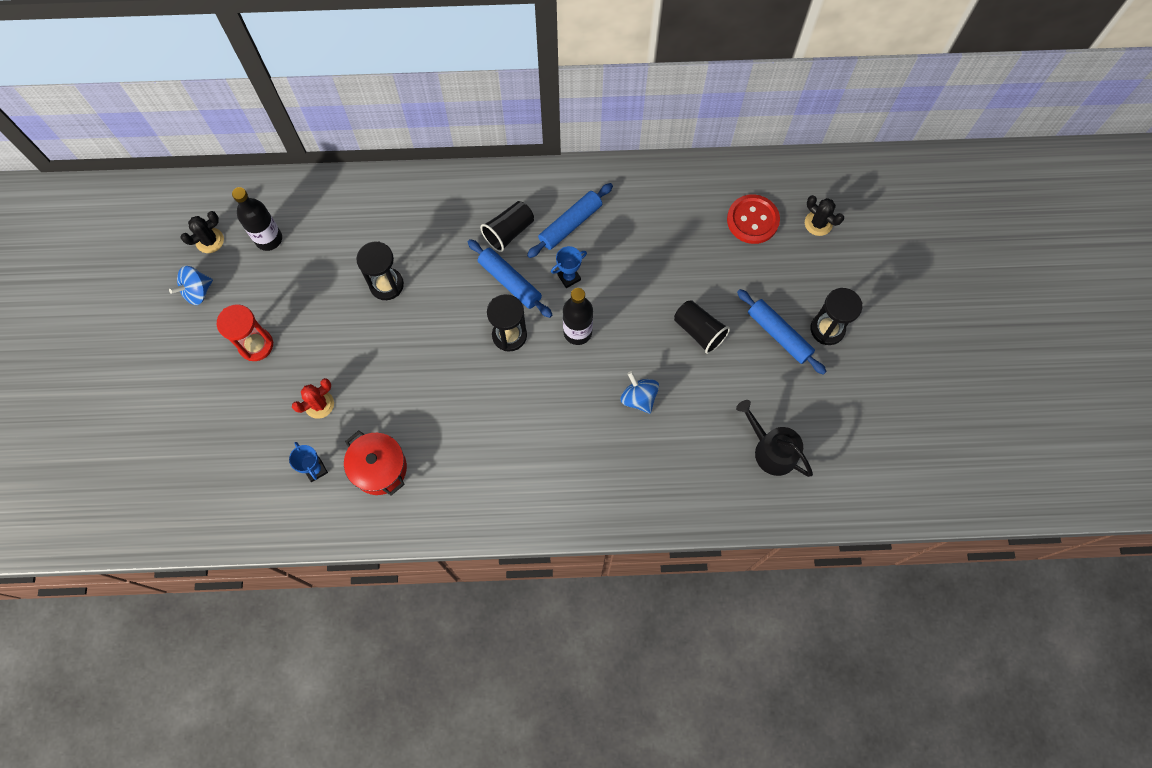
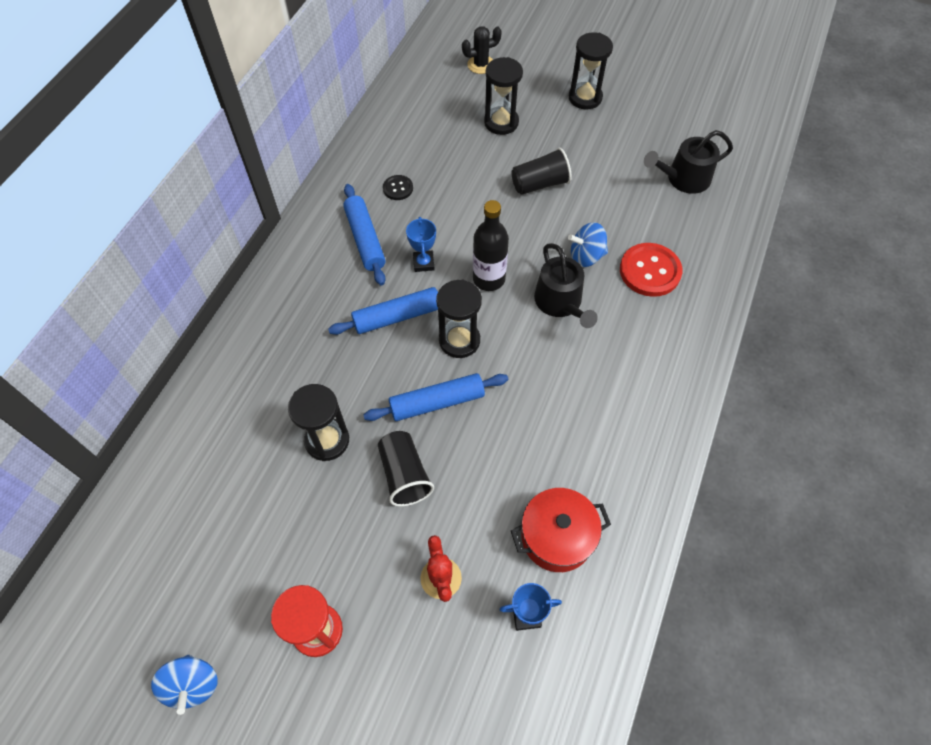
camera: 65 degrees left, 10 degrees down
black cactus [181,211,224,253] -> none
black bottle [232,187,282,251] -> none
black cup [480,201,534,252] -> black cup moved to [378,431,434,507]
red button [727,194,780,244] -> red button moved to [620,243,683,297]
blue rolling pin [737,289,827,375] -> blue rolling pin moved to [364,373,508,421]
none -> black button [383,175,413,200]
none -> black hourglass [484,57,523,135]
none -> black watering can [534,243,598,328]

